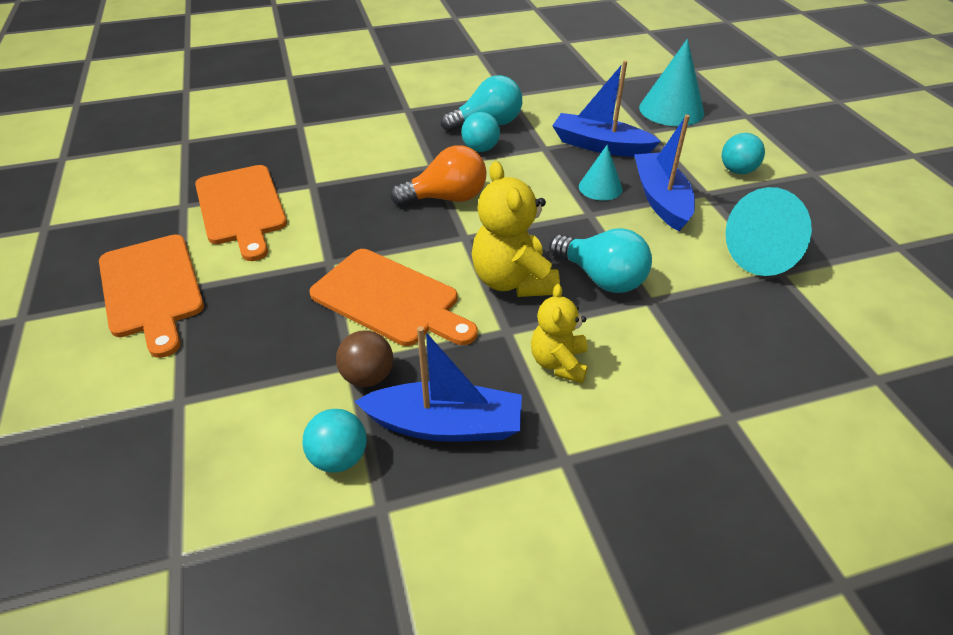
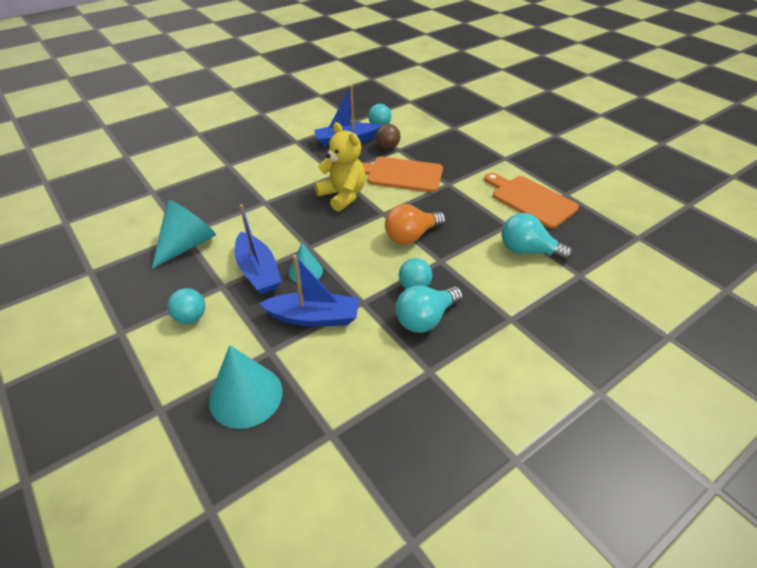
camera: 160 degrees right, 0 degrees up
orange cutting board [99,235,204,358] -> none
yellow teddy bear [531,284,588,383] -> none
turquoise light bulb [549,228,652,293] -> turquoise light bulb moved to [502,213,573,261]

